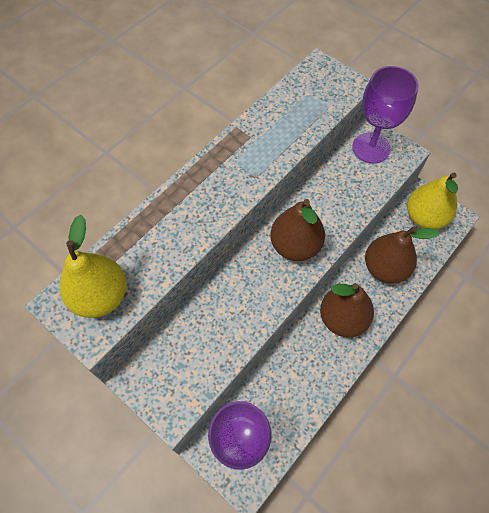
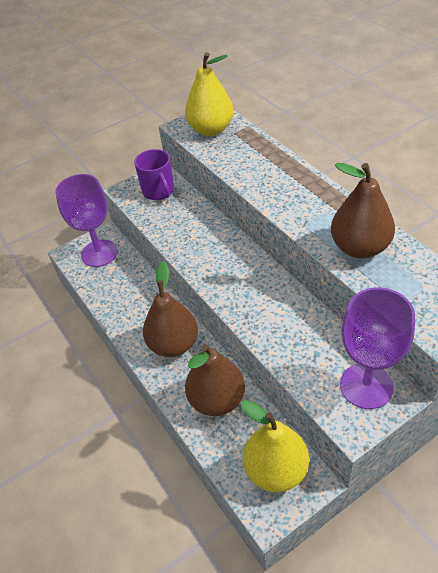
camera: 110 degrees right, 15 degrees down
brown pear [270,199,325,261] -> brown pear moved to [331,163,395,259]
none -> purple mug [134,149,174,200]

